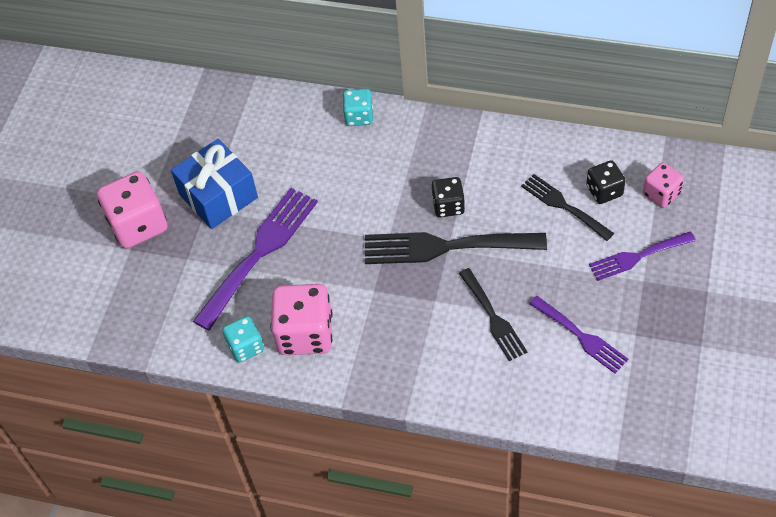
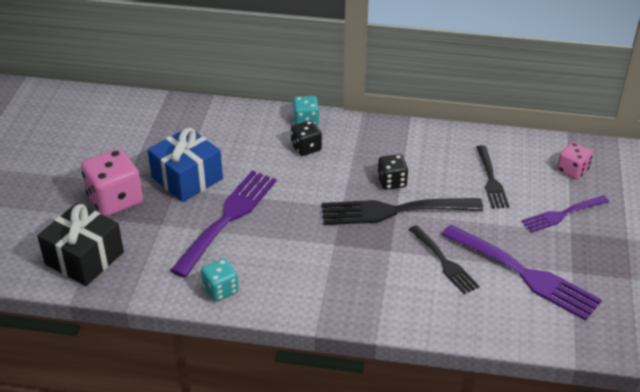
camera: 10 degrees left, 15 degrees down
pink dice [271,284,333,355] -> none
black fork [521,174,614,241] -> black fork turned 135 degrees counterclockwise [476,145,509,209]
purple fork [529,296,628,373] -> purple fork [442,225,602,321], size x1.68
black dice [586,160,626,204] -> black dice moved to [291,120,322,156]
none -> black gift [37,203,124,286]

